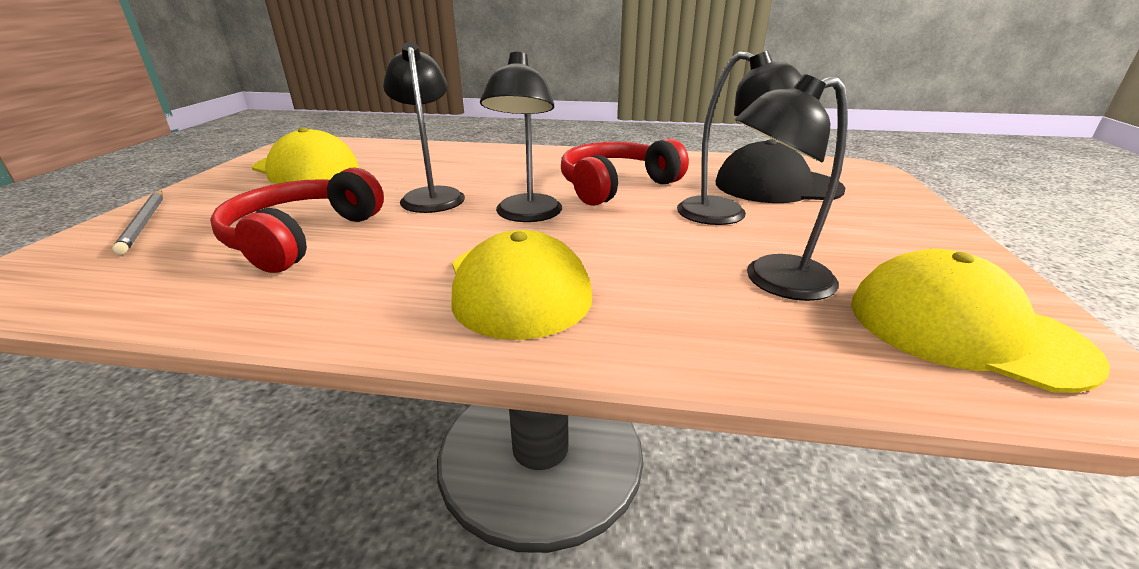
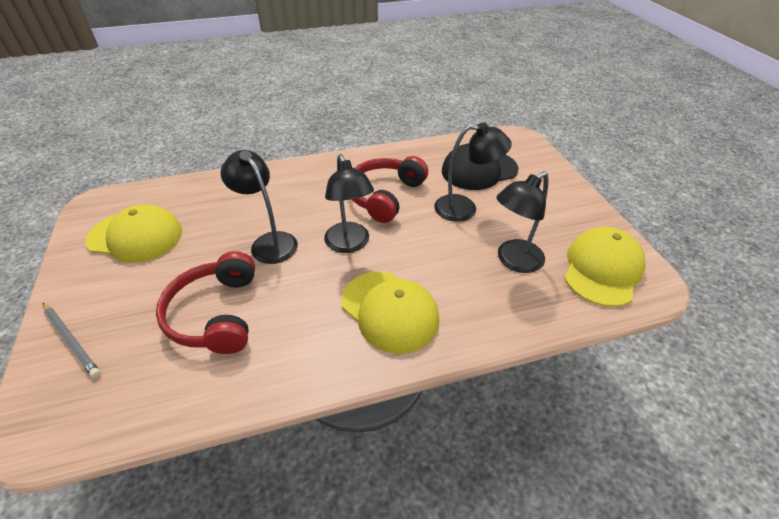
camera: 25 degrees left, 15 degrees up
yellow cap [851,249,1110,393] -> yellow cap turned 105 degrees clockwise [564,227,645,307]

